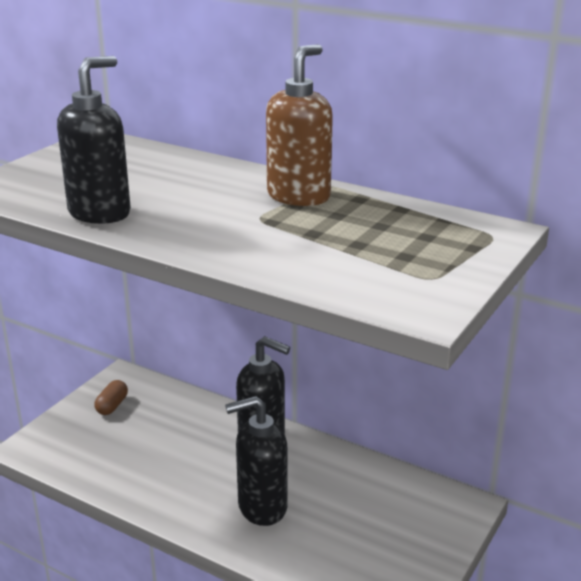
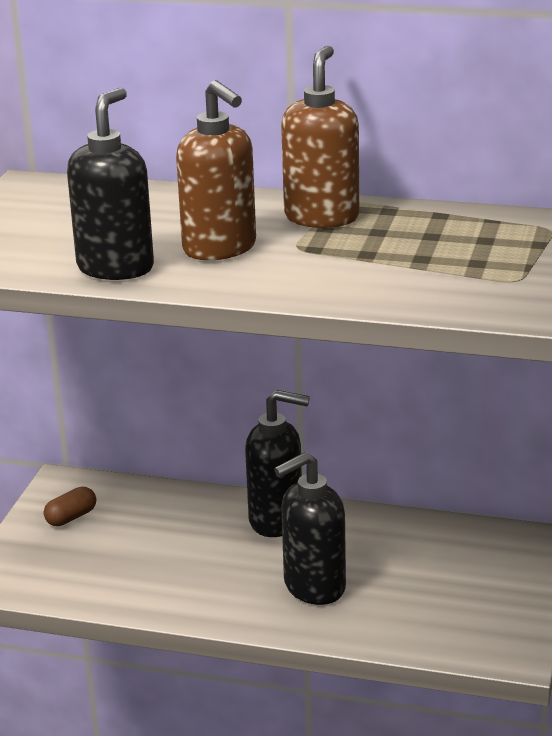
camera: 15 degrees left, 0 degrees up
brown capsule [94,380,128,415] -> brown capsule turned 45 degrees clockwise [44,487,96,526]
none -> brown soap dispenser [176,80,256,260]

